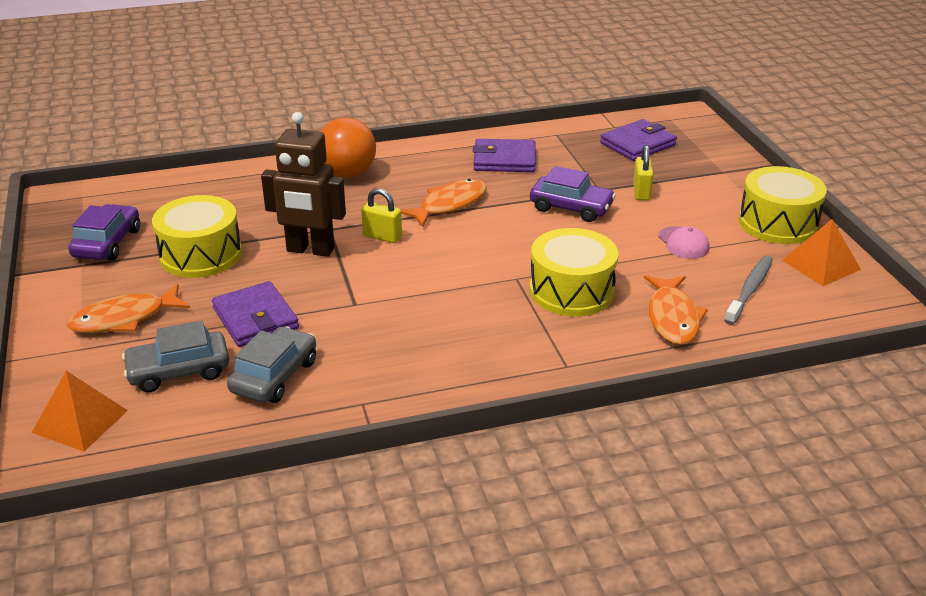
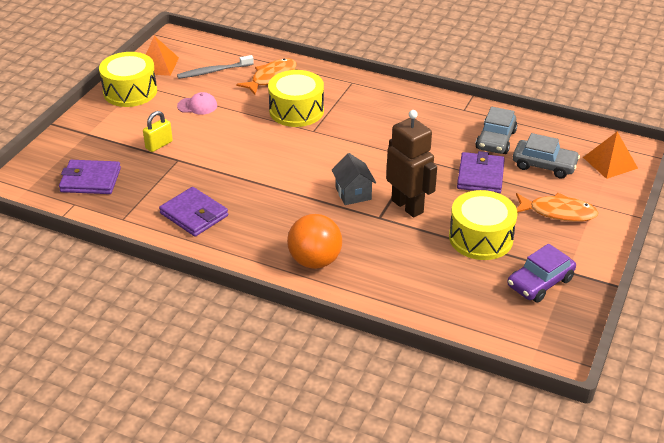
camera: 140 degrees left, 5 degrees up
grey car [227,326,316,403] -> grey car turned 45 degrees counterclockwise [475,107,517,154]
yellow padlock [361,188,402,243] -> grey house [332,153,376,205]
orange fish [401,179,487,227] -> none
purple car [530,166,616,222] -> none
pink cap [658,226,710,259] -> pink cap turned 75 degrees clockwise [177,92,217,115]

